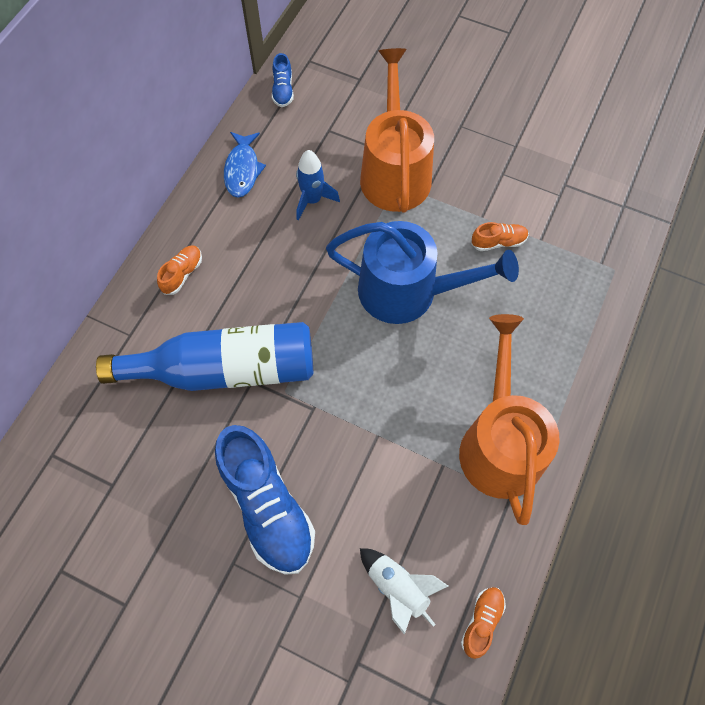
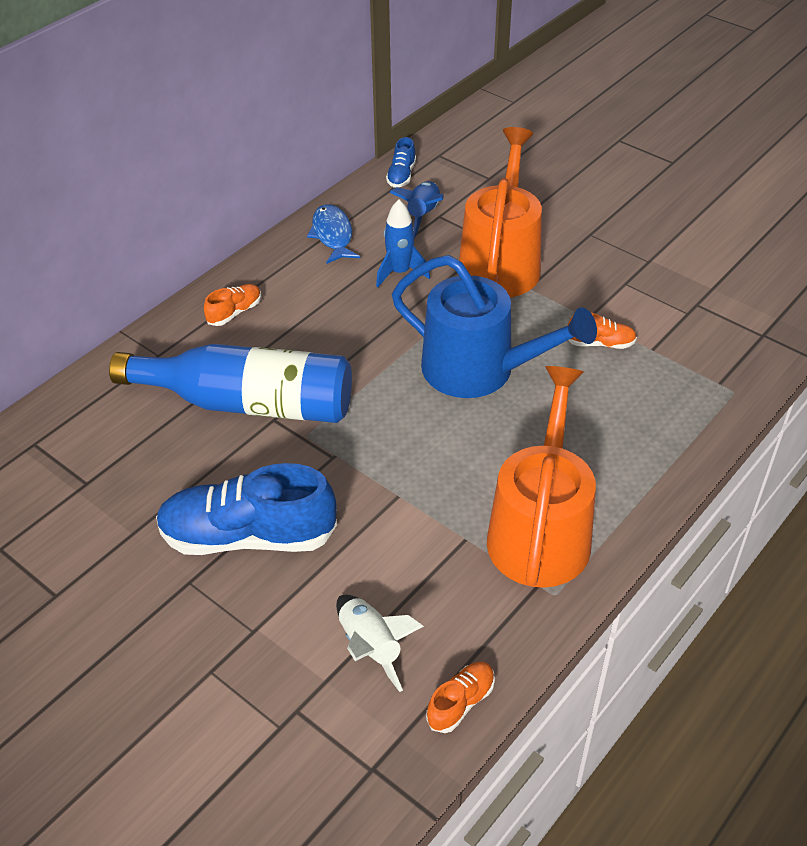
camera: 15 degrees right, 20 degrees down
blue shoe [215,425,315,575] -> blue shoe turned 105 degrees clockwise [156,463,337,555]
blue fish [224,132,266,197] -> blue fish turned 150 degrees clockwise [307,204,360,264]
none -> blue rocket [390,181,444,238]

